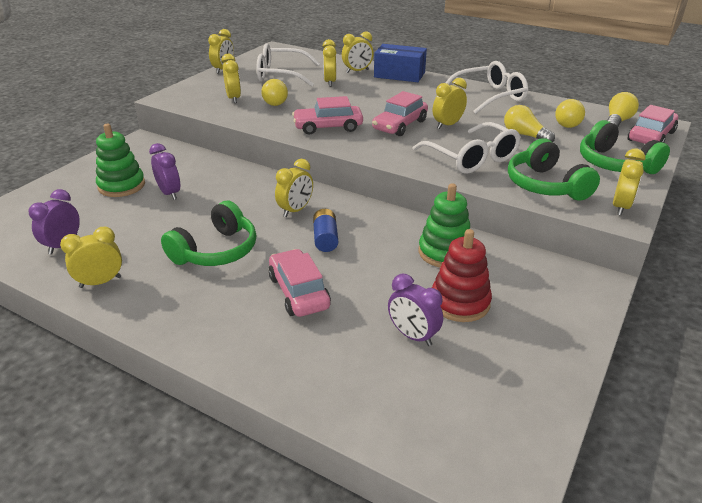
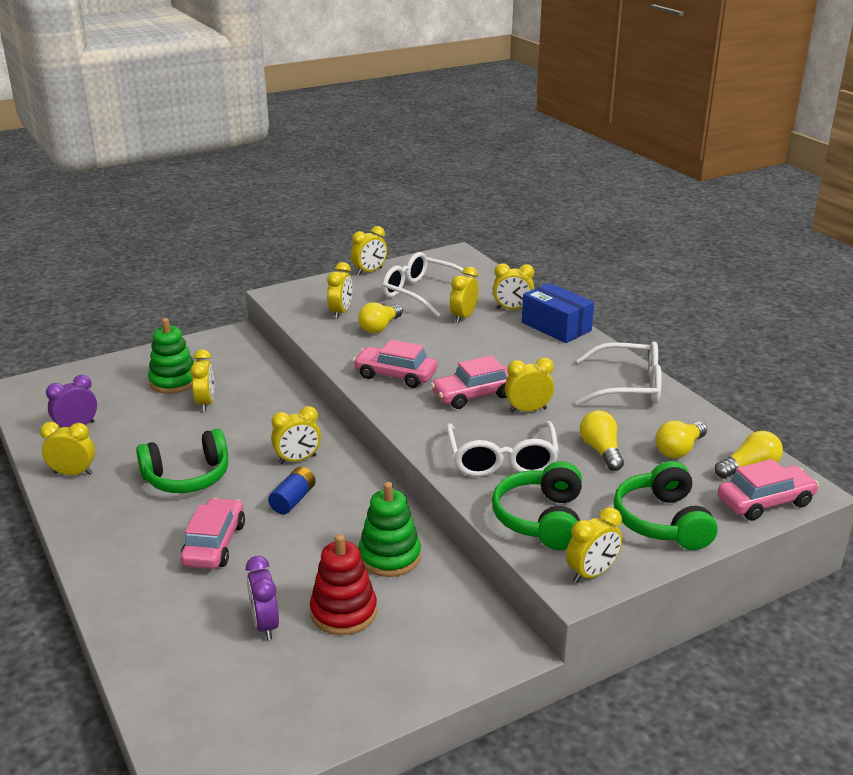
camera: 30 degrees right, 5 degrees down
purple clock [149,143,180,200] -> yellow clock [190,349,214,411]

